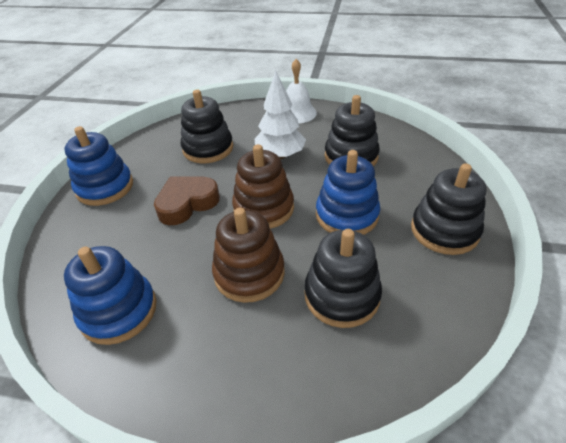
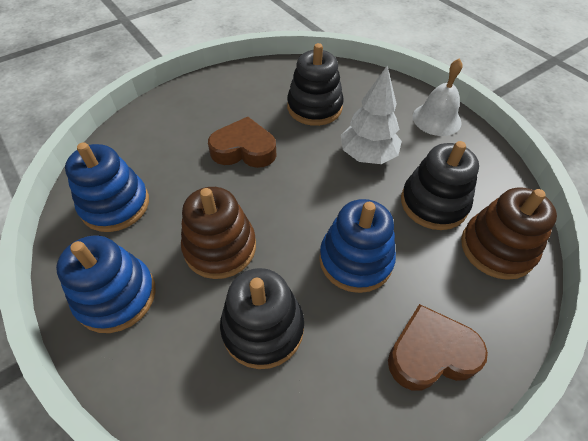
camera: 40 degrees right, 10 degrees up
blue stacking toy [64,126,133,206] -> blue stacking toy moved to [56,235,156,333]
brown stacking toy [232,144,294,229] -> brown stacking toy moved to [461,188,557,280]
black stacking toy [411,163,486,255] -> brown heart [388,304,488,391]

